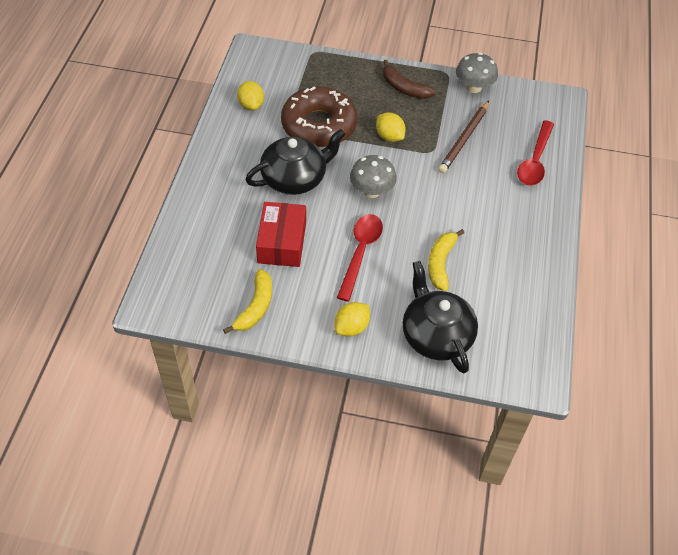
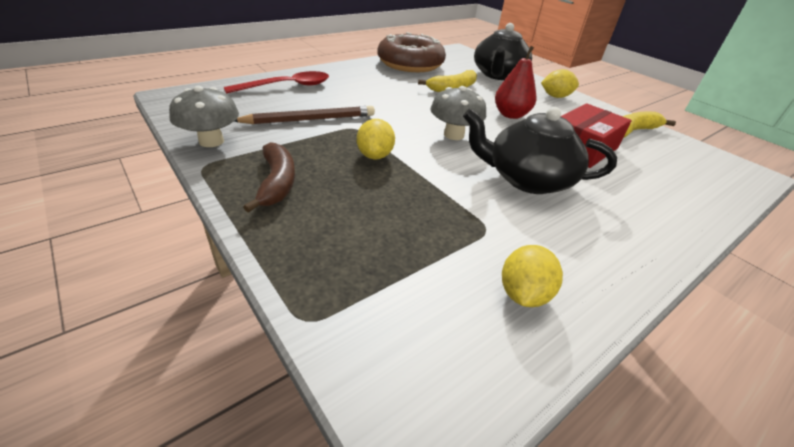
camera: 140 degrees left, 15 degrees down
brown donut [281,86,357,147] -> brown donut moved to [377,32,446,72]
red spoon [337,214,383,302] -> red pear [495,46,536,119]

